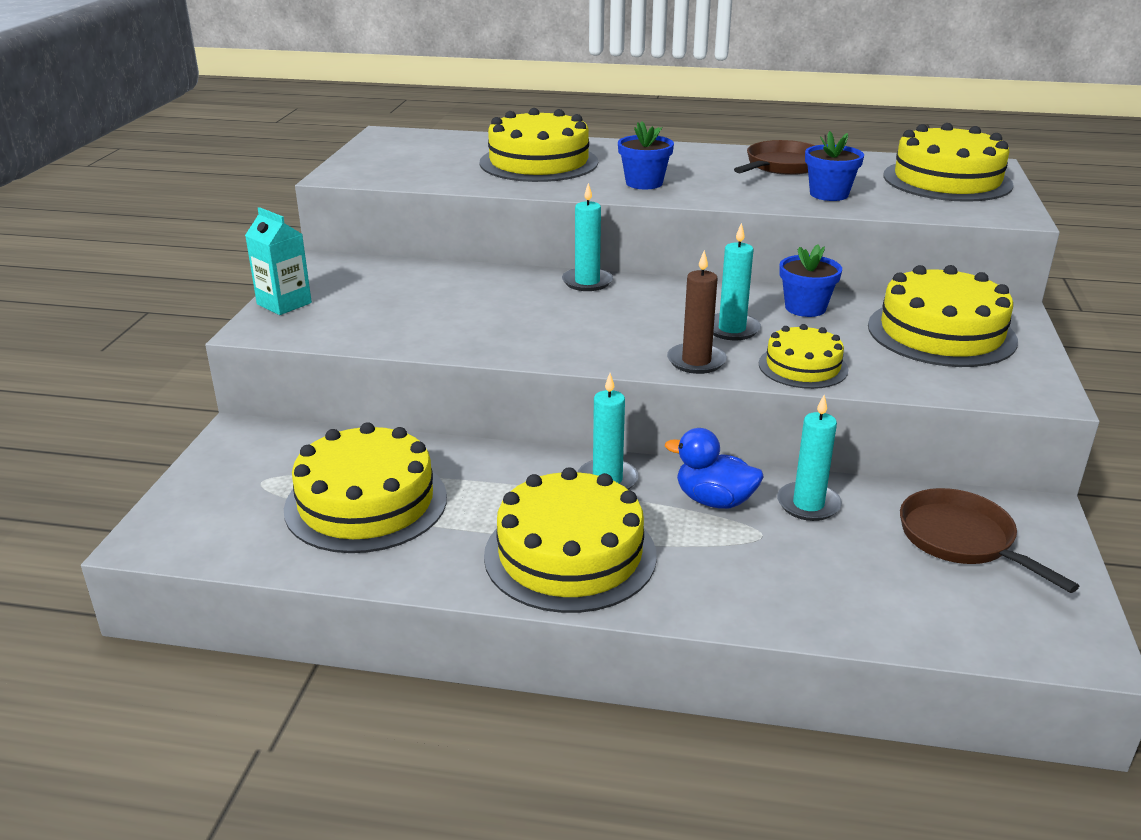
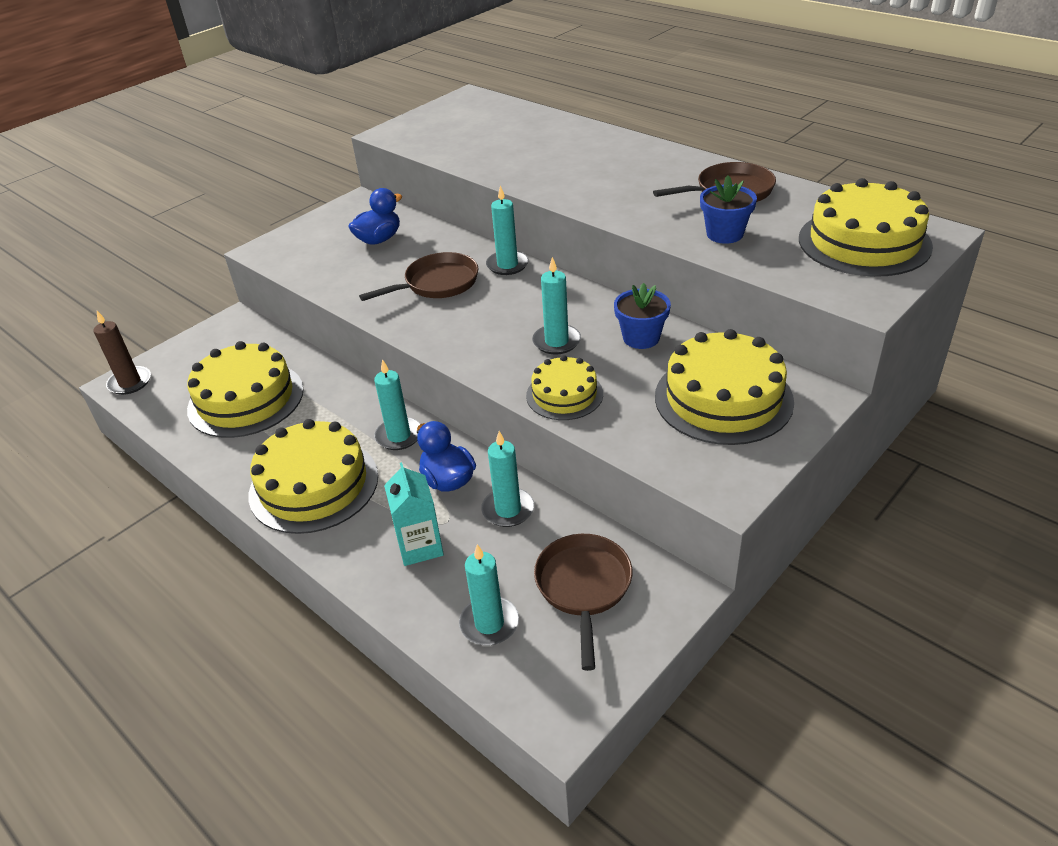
camera: 35 degrees right, 10 degrees up
turquoise carton [245,207,312,315] -> turquoise carton moved to [384,462,444,566]
yellow cake [480,108,598,182] -> none
blue flower pot [618,121,674,189] -> none
brown candle [667,250,727,374] -> brown candle moved to [93,311,151,395]
none -> blue duck [348,188,402,245]
none -> brown pan [359,252,478,301]
none -> turquoise candle [459,544,519,646]

